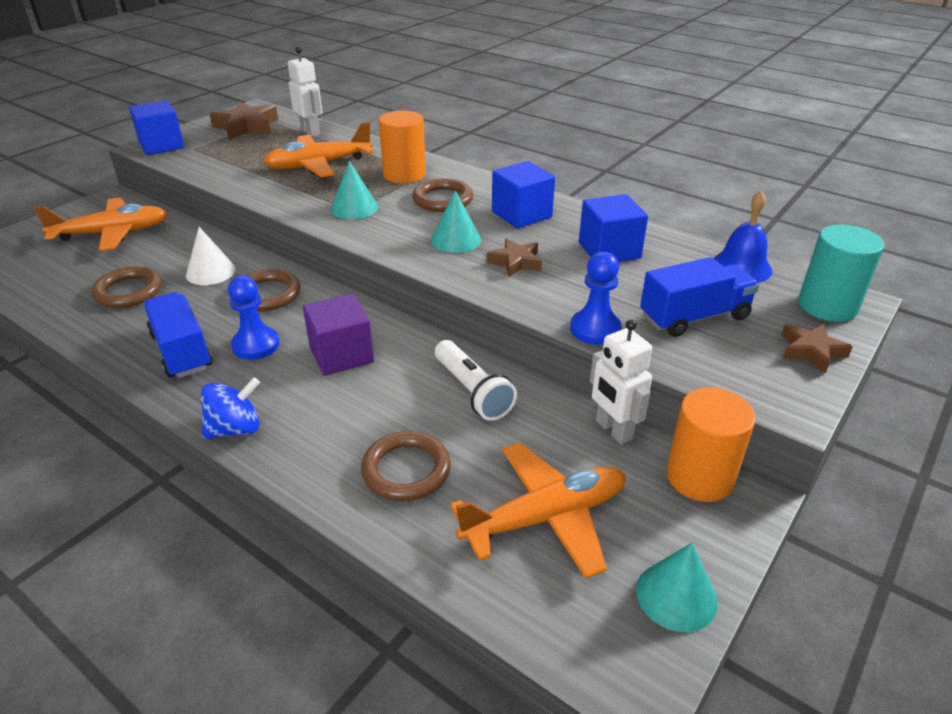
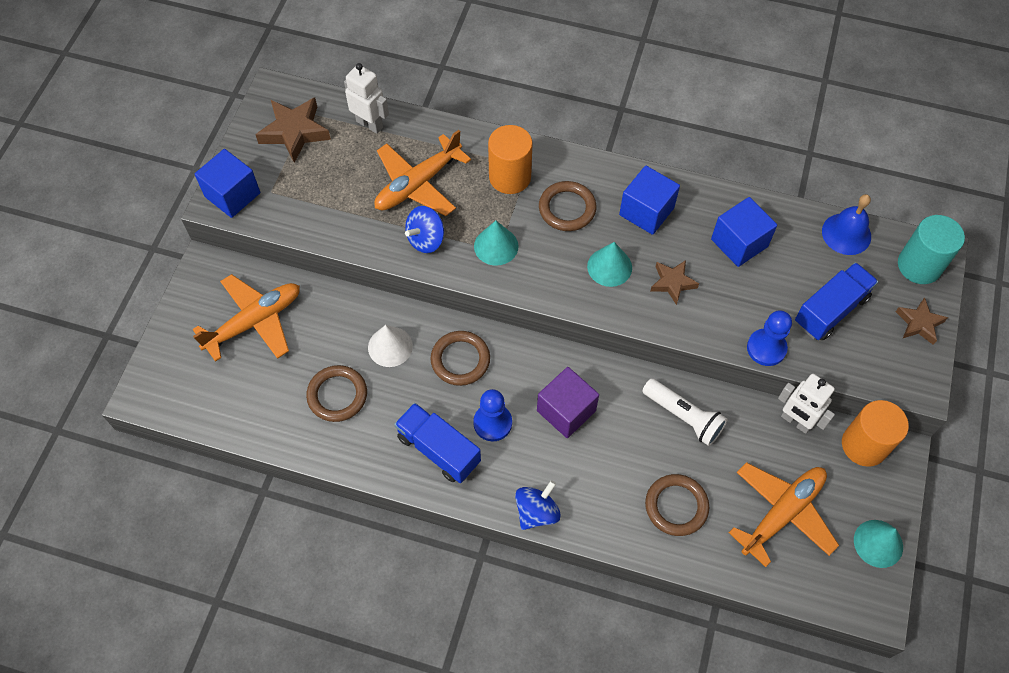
camera: 20 degrees left, 25 degrees up
none -> blue spinning top [405,206,444,253]

